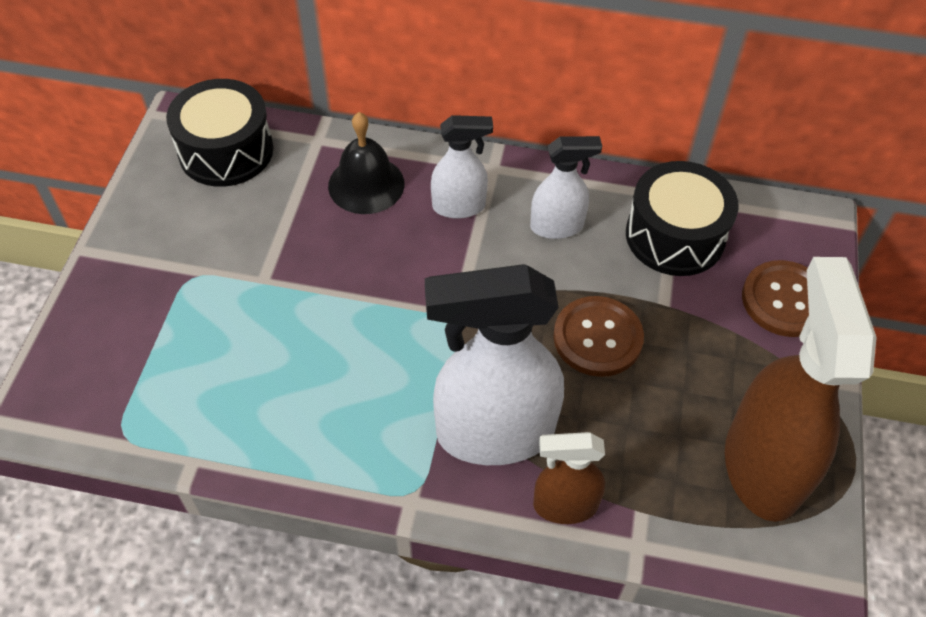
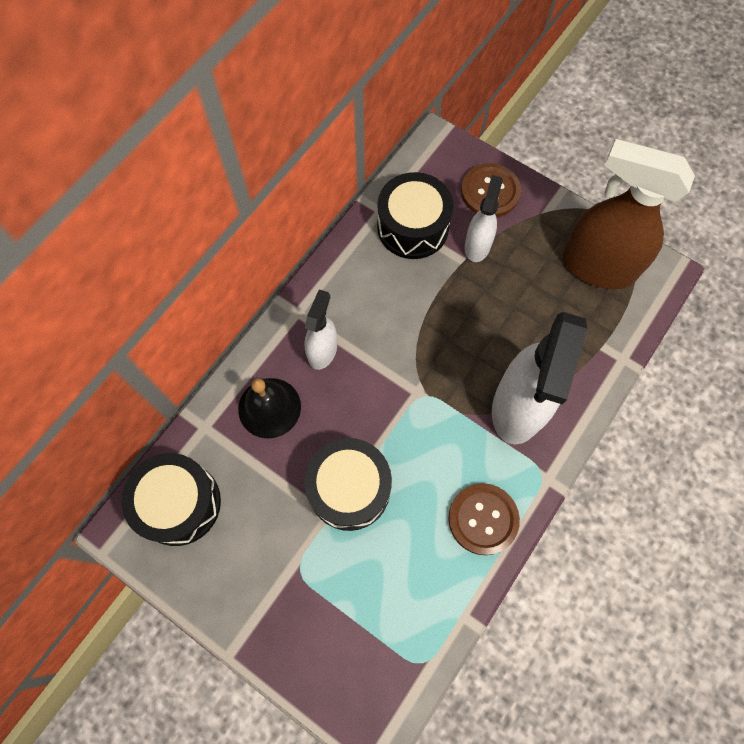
camera: 65 degrees left, 15 degrees up
white spray bottle [530,136,602,239] -> white spray bottle moved to [465,175,503,262]
brown spray bottle [533,432,605,524] -> none
brown button [553,296,644,377] -> brown button moved to [448,483,520,555]
none -> black drum [304,438,392,531]

